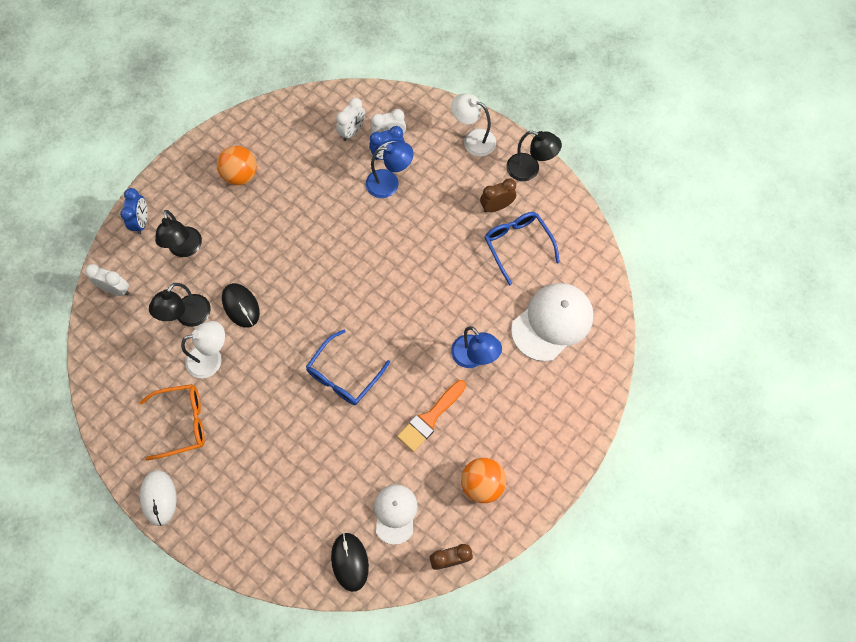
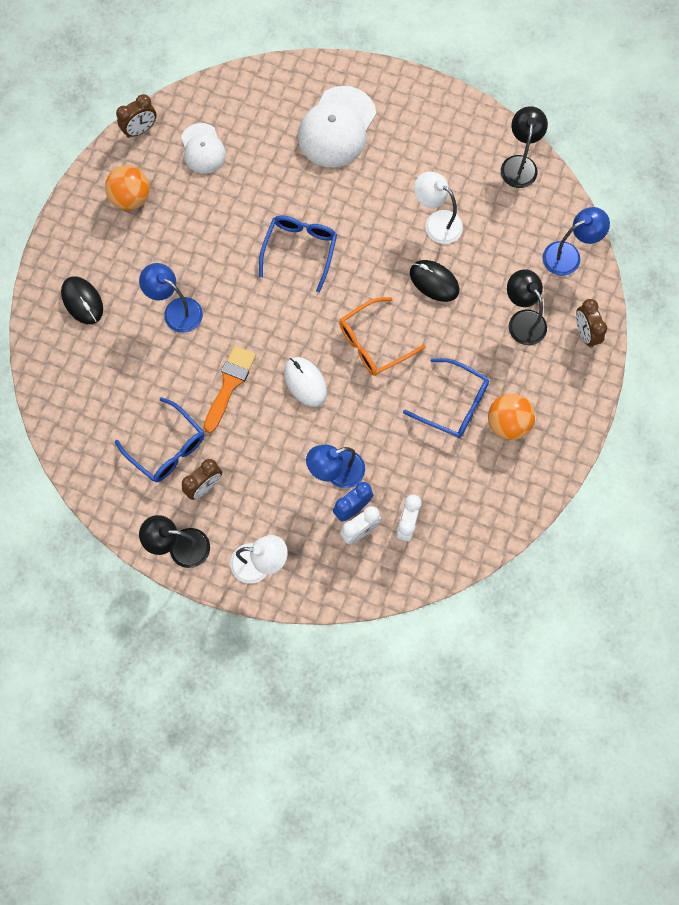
camera: 160 degrees right, 5 degrees up
white clock [85,264,129,296] -> blue lamp [543,207,610,276]
blue clock [120,188,148,234] -> brown clock [576,299,607,348]
orange glasses [140,384,205,461] -> orange glasses moved to [339,297,426,376]
white mouse [140,470,177,526] -> white mouse moved to [284,357,327,407]
black lamp [149,283,211,327] -> black lamp moved to [501,106,548,188]
white lamp [181,321,225,378] -> white lamp turned 75 degrees clockwise [414,172,463,244]
black mouse [331,533,369,592] -> black mouse moved to [61,276,103,324]
orange brush [397,380,466,452] -> orange brush moved to [204,346,256,433]
white cap [511,283,594,362] -> white cap moved to [298,86,376,167]
none -> blue glasses [403,358,489,438]

